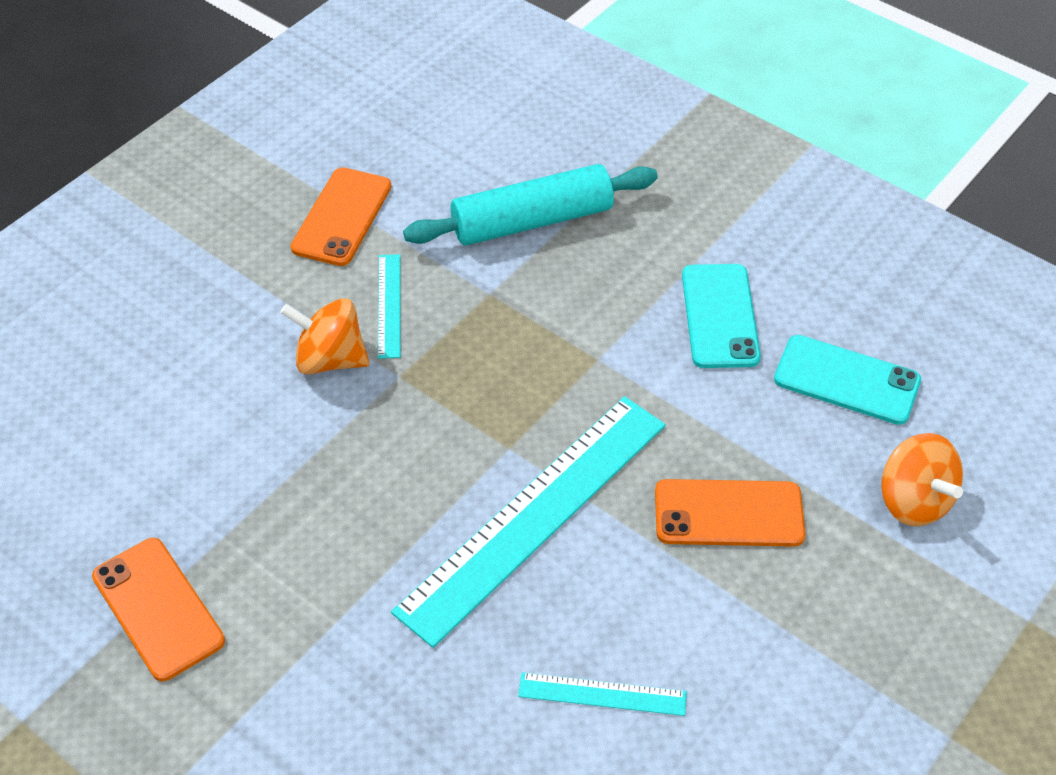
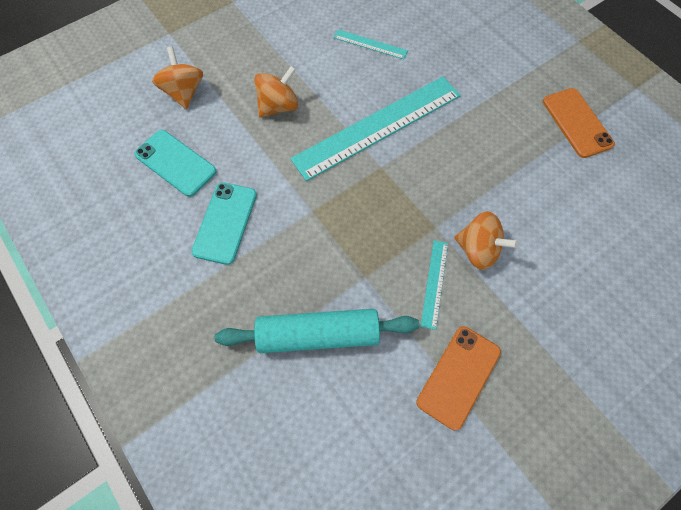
camera: 165 degrees left, 15 degrees up
orange phone [655,479,806,547] -> orange spinning top [254,65,298,117]

